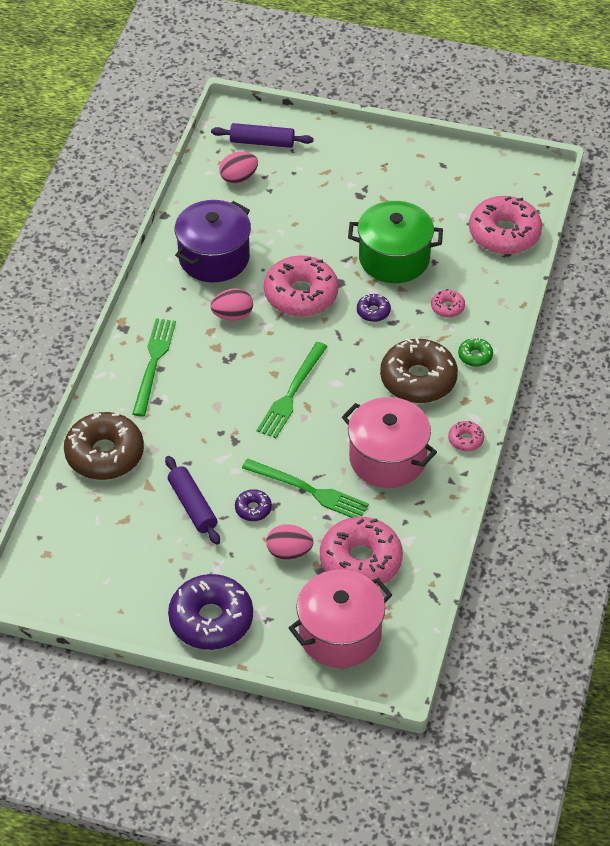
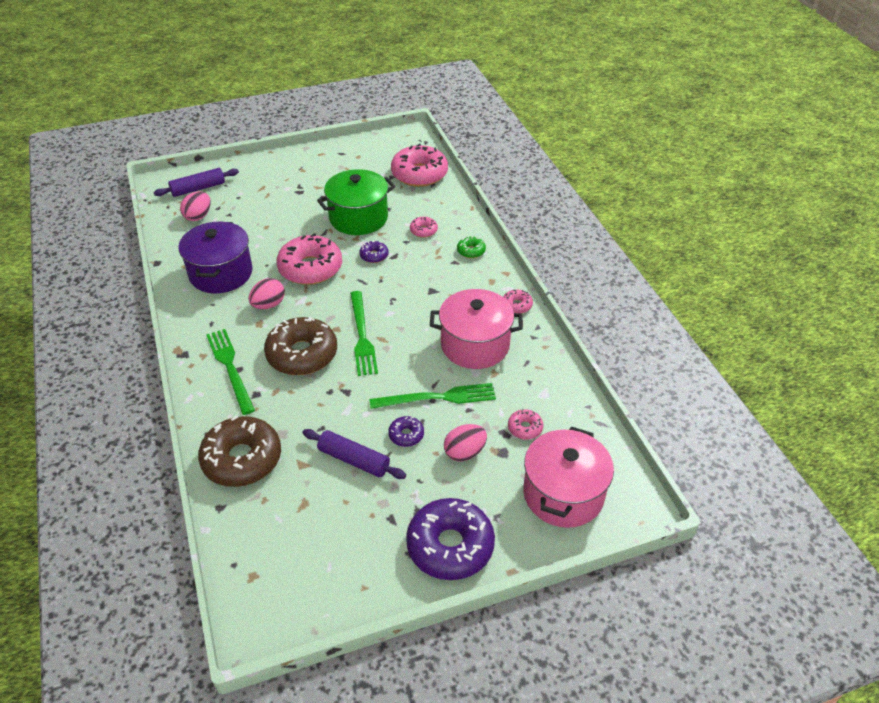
camera: 35 degrees left, 5 degrees down
pink donut [320,517,403,586] -> pink donut [508,409,543,440], size x0.45
brown donut [380,338,458,403] -> brown donut moved to [264,317,337,375]

